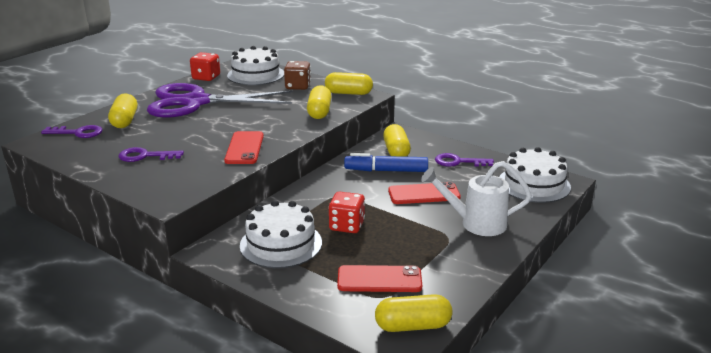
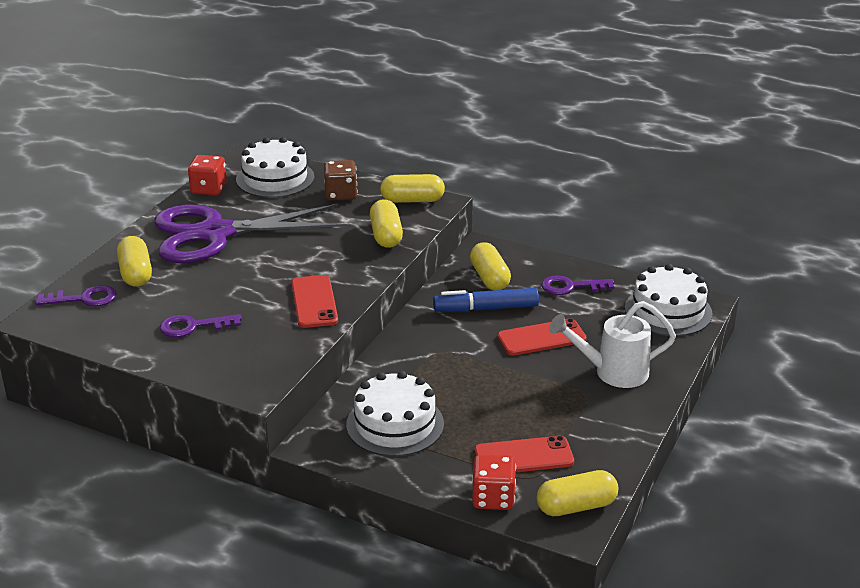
camera: 10 degrees left, 5 degrees up
red dice [328,191,365,233] -> red dice moved to [472,455,516,510]

